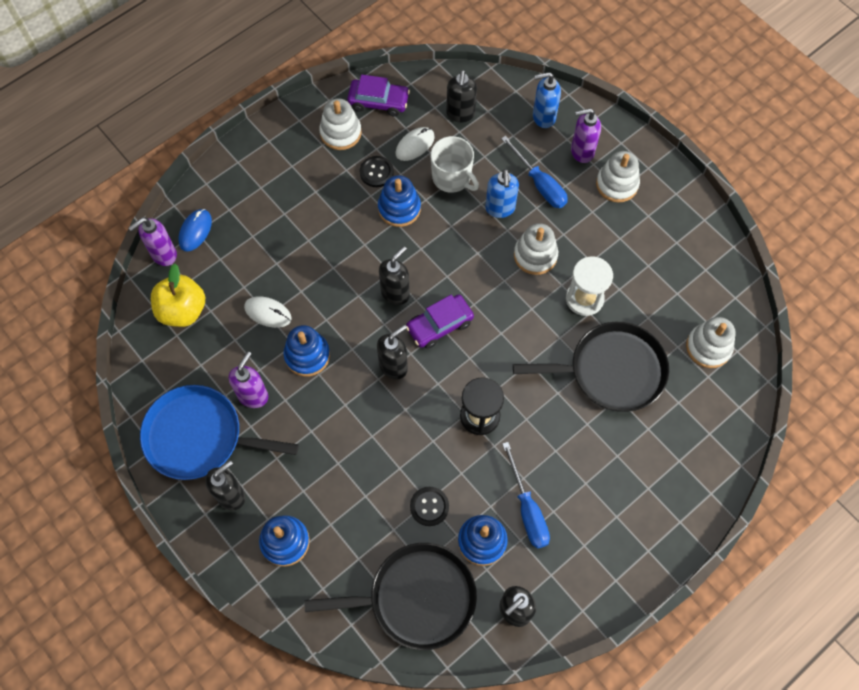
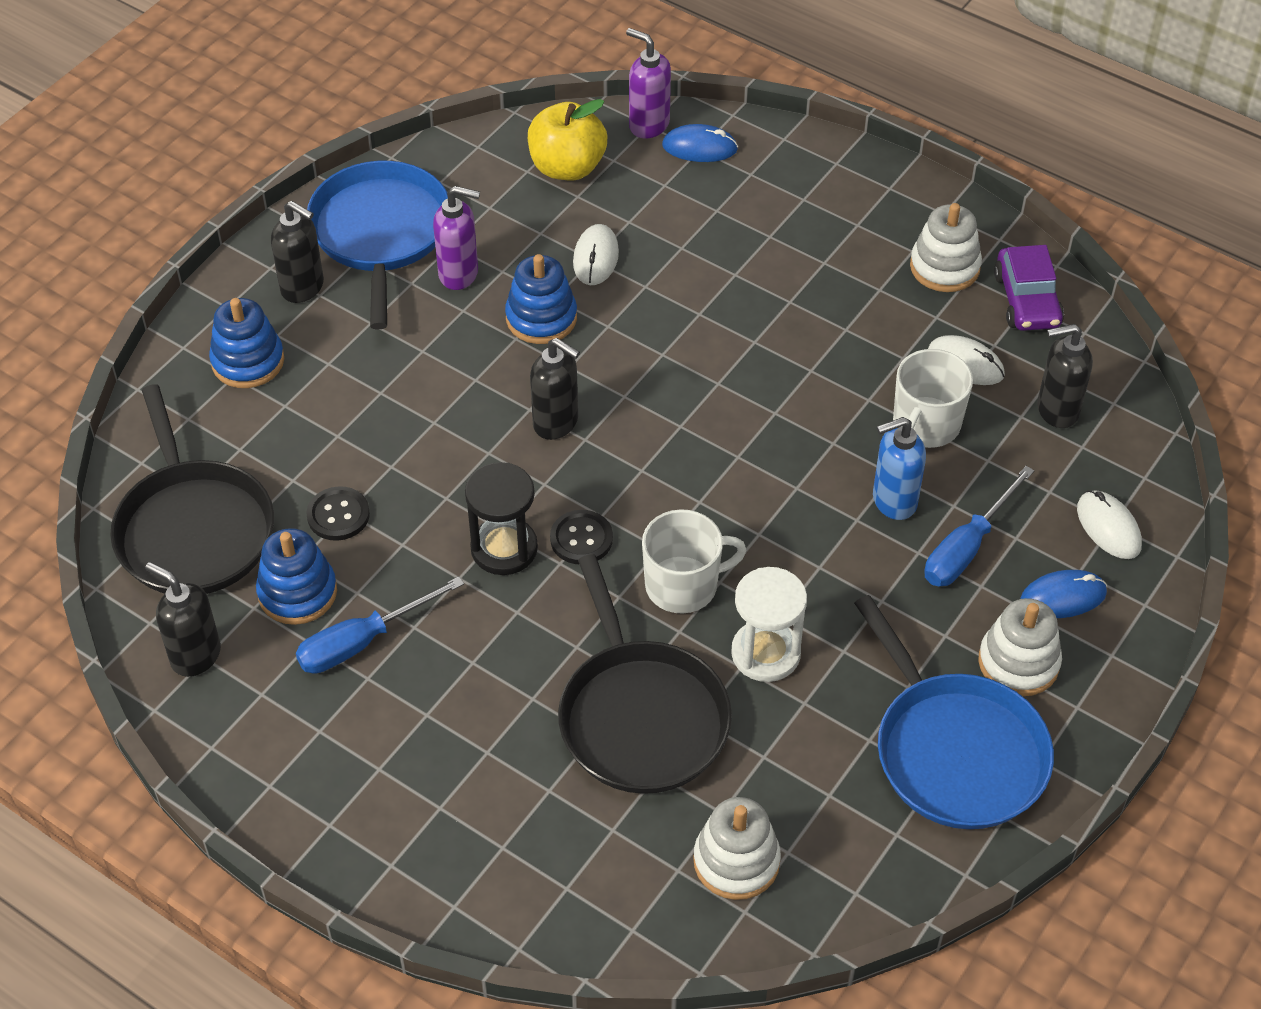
camera: 75 degrees right, 15 degrees down
black button [359,156,394,187] -> black button moved to [550,510,613,564]
blue stacking toy [378,175,421,227] -> none
black soap dispenser [379,246,410,305] -> none
purple car [406,295,474,349] -> none
white stacking toy [514,223,558,275] -> none
blue soap dispenser [533,72,561,128] -> white mouse [1077,490,1142,559]
purple soap dispenser [571,108,601,163] -> blue mouse [1020,570,1107,618]
none -> white mug [642,509,746,613]
none -> blue pan [854,595,1054,829]

